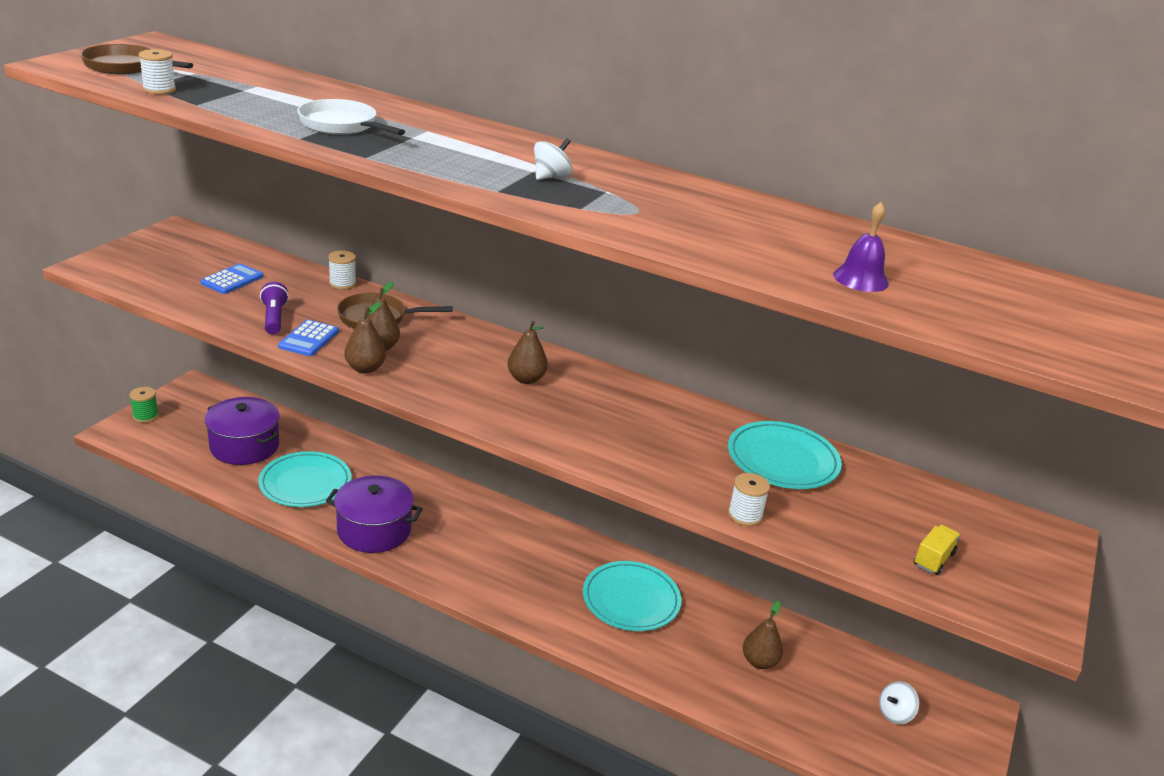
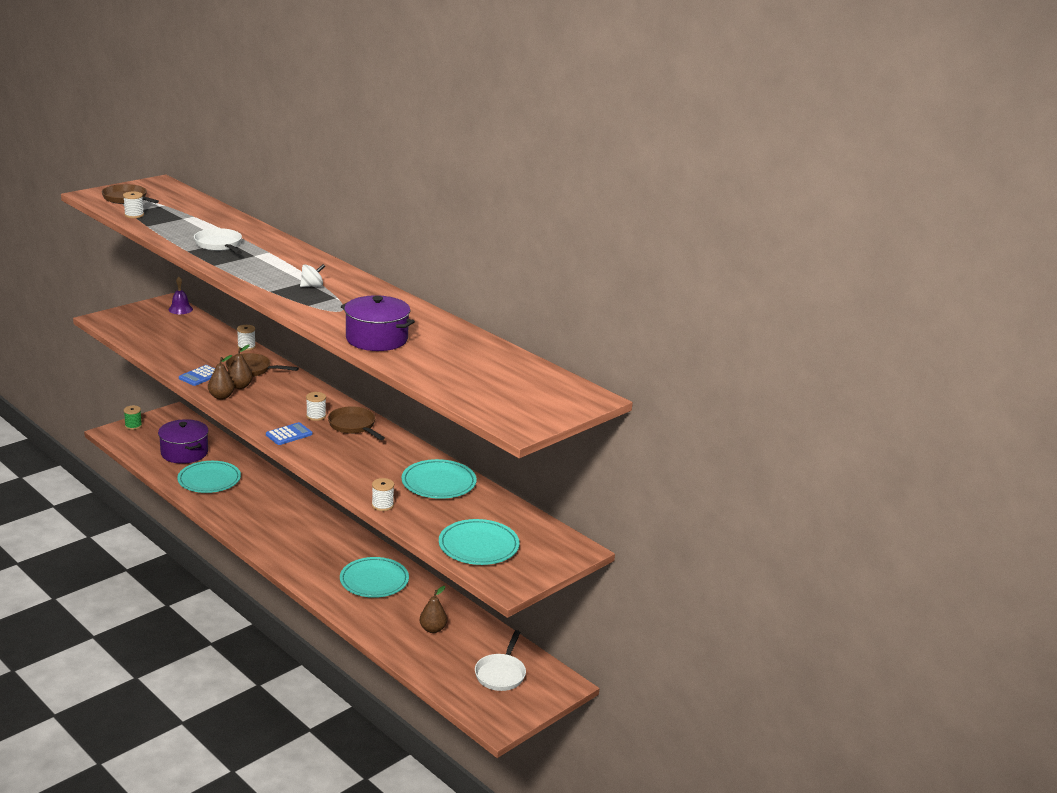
camera: 20 degrees right, 5 degrees down
blue calculator [200,263,264,294] -> blue calculator moved to [266,422,313,445]
purple flashlight [260,282,289,335] -> none
purple pot [326,475,422,553] -> purple pot moved to [341,295,415,351]
brown pear [507,321,548,384] -> white spool [306,392,326,421]
purple bell [833,202,889,292] -> purple bell moved to [169,277,193,314]
white spinning top [879,681,919,724] -> white pan [475,630,526,691]
yellow truck [914,525,961,575] -> turquoise plate [439,519,520,565]
none -> brown pan [328,406,385,440]

